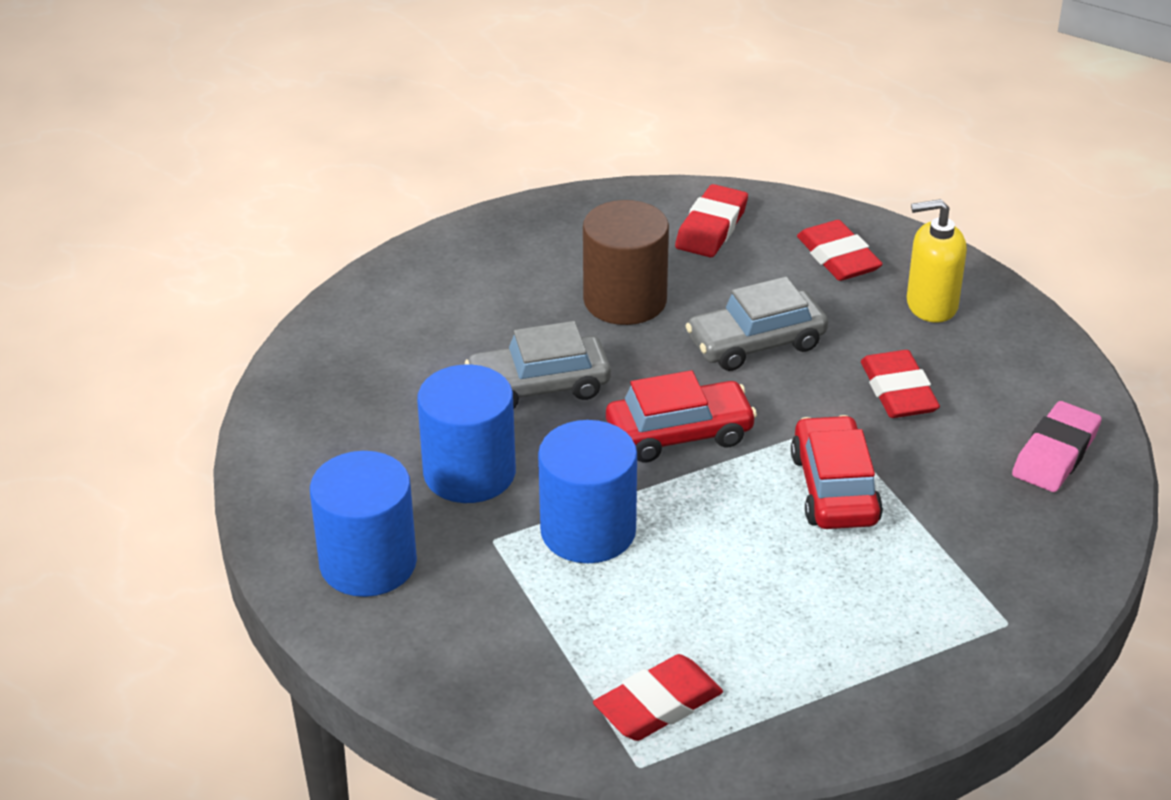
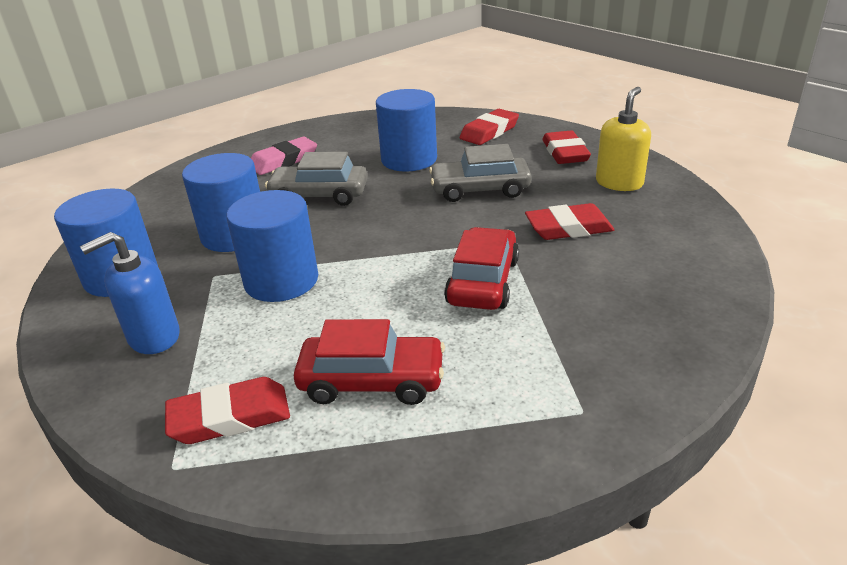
camera: 20 degrees right, 5 degrees down
brown cylinder [583,200,669,325] -> blue cylinder [376,89,437,172]
red car [606,370,757,462] -> red car moved to [294,319,445,405]
red eraser [861,350,940,418] -> red eraser turned 75 degrees clockwise [525,203,614,240]
yellow soap dispenser [907,199,967,323] -> yellow soap dispenser turned 105 degrees clockwise [596,87,651,191]
pink eraser [1012,401,1102,492] -> pink eraser moved to [251,136,317,175]
none -> blue soap dispenser [80,232,180,354]

